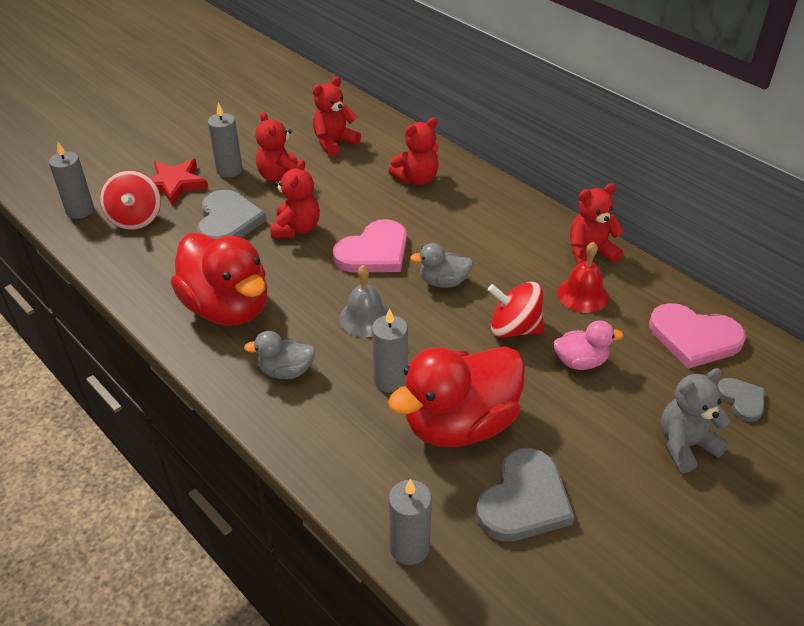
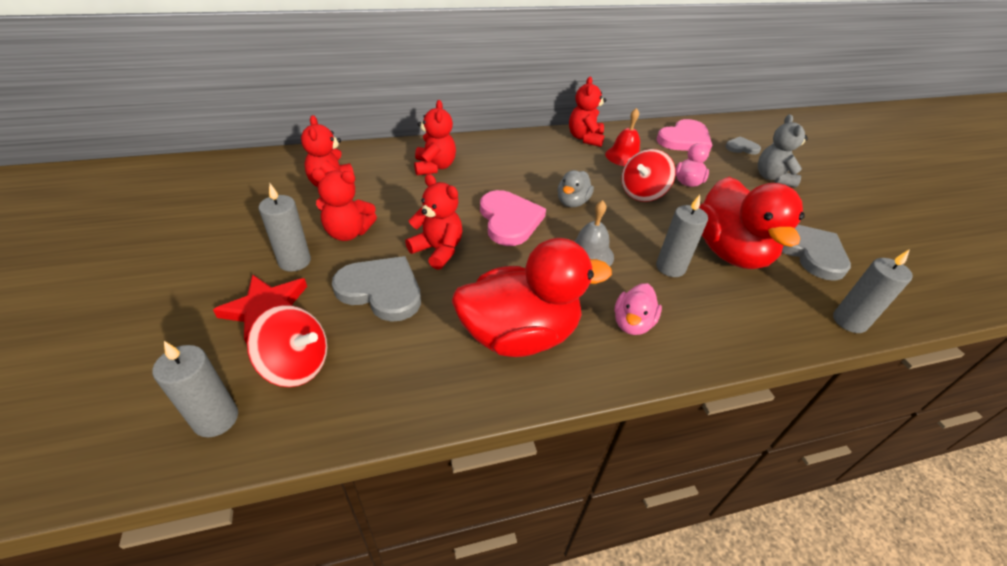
camera: 65 degrees left, 0 degrees up
grey duck [244,331,316,379] -> pink duck [614,283,662,335]

